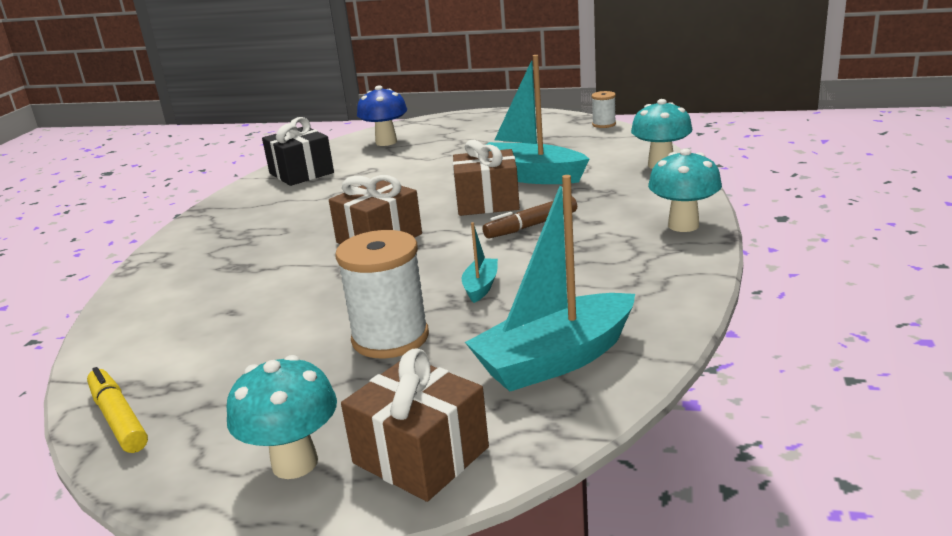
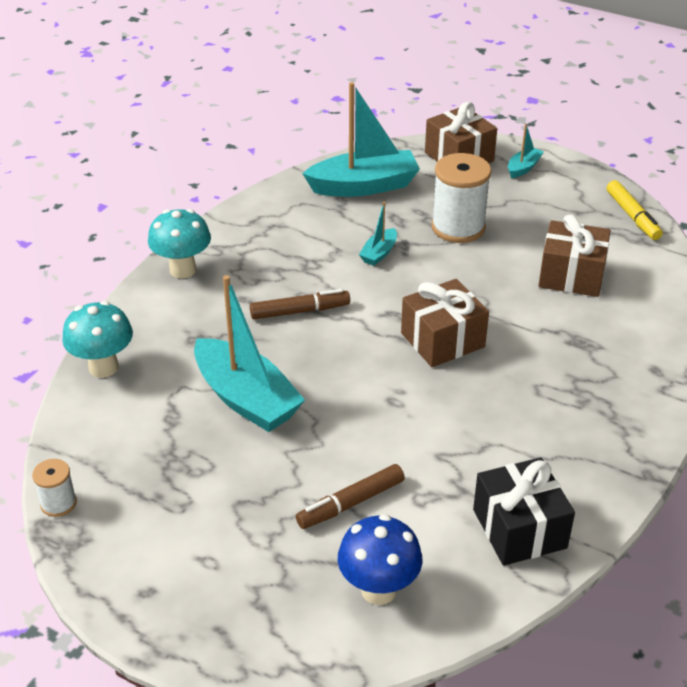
camera: 165 degrees left, 15 degrees up
turquoise mushroom [227,355,337,479] -> turquoise boat [508,124,544,178]
brown gift [453,140,520,216] -> brown gift moved to [538,214,611,297]
none -> brown marker [296,464,405,529]

